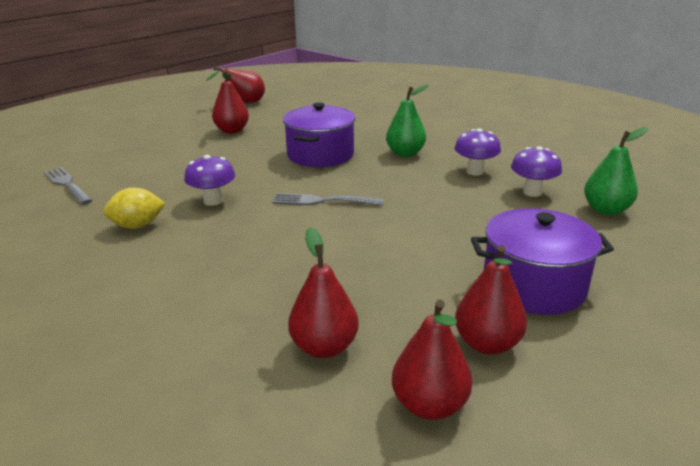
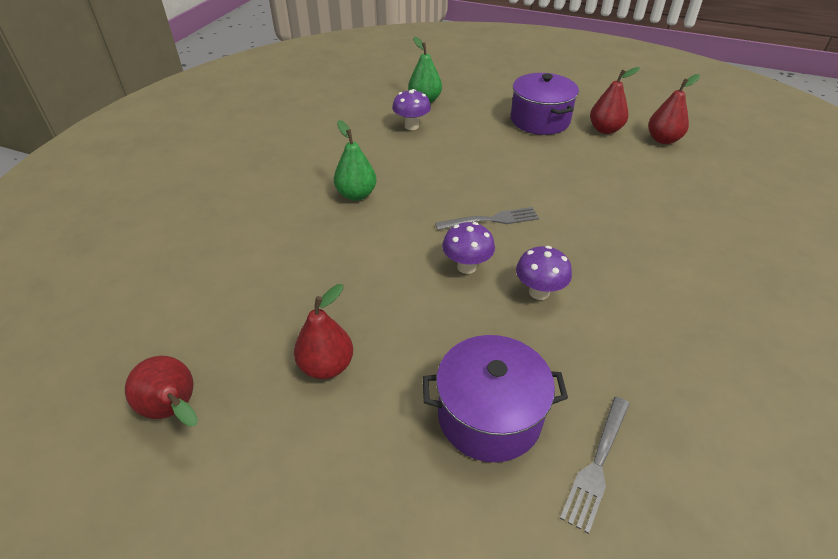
camera: 110 degrees left, 15 degrees up
yellow lemon [103,188,166,229] -> none
grey fork [272,193,384,205] -> grey fork turned 90 degrees counterclockwise [435,207,539,230]
purple pot [283,102,356,167] -> purple pot moved to [423,335,568,462]
red pear [288,227,359,358] -> none
purple mushroom [454,128,501,176] -> purple mushroom moved to [442,222,495,274]

